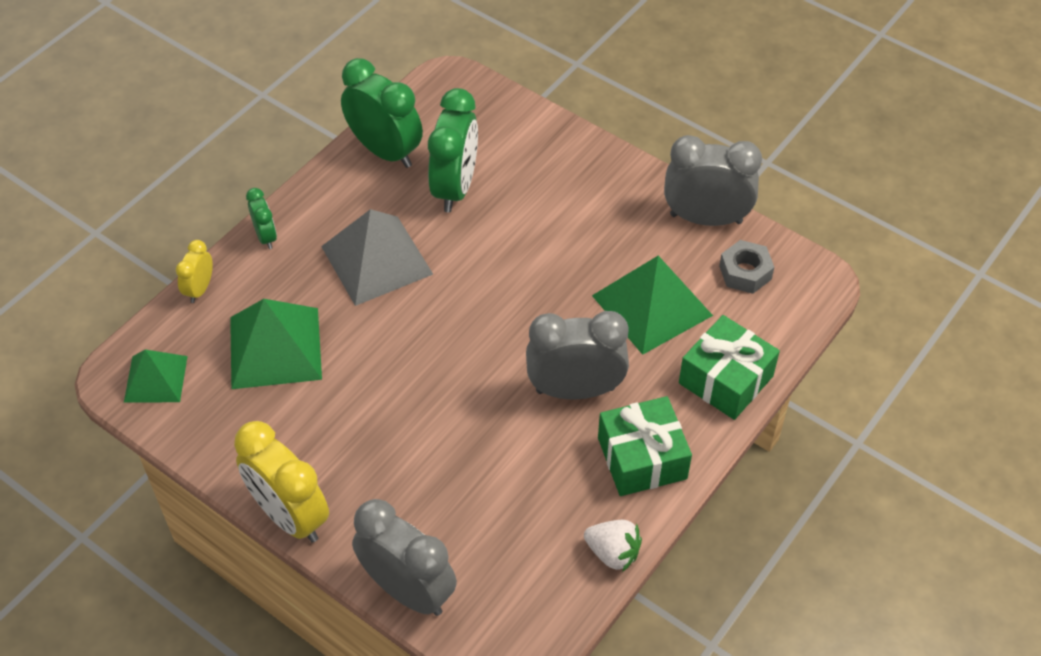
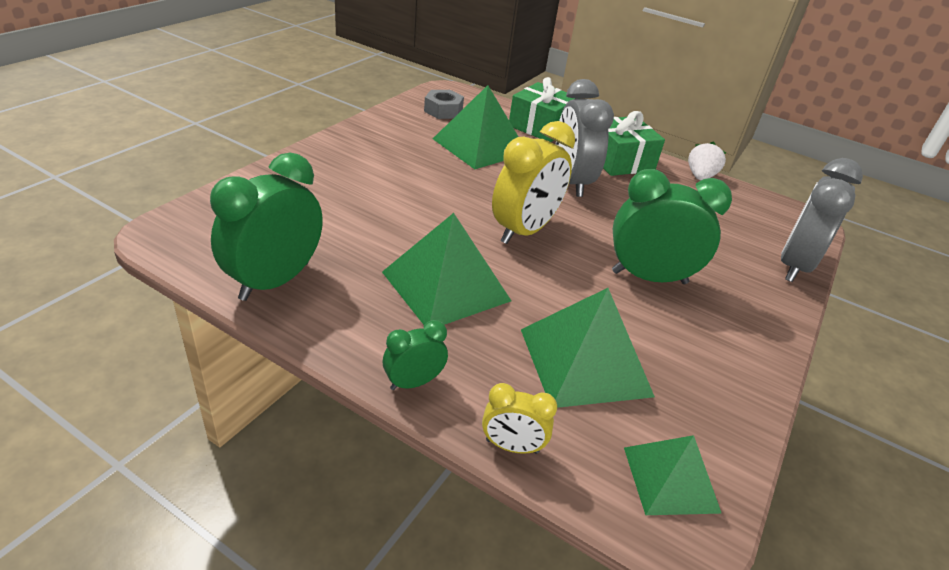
camera: 100 degrees left, 15 degrees down
yellow clock [234,421,329,542] -> yellow clock moved to [492,121,575,244]
grey pyramid [321,209,433,306] -> green pyramid [382,213,511,325]
green clock [428,88,478,212] -> green clock moved to [612,169,732,284]
grey clock [664,135,762,226] -> none

